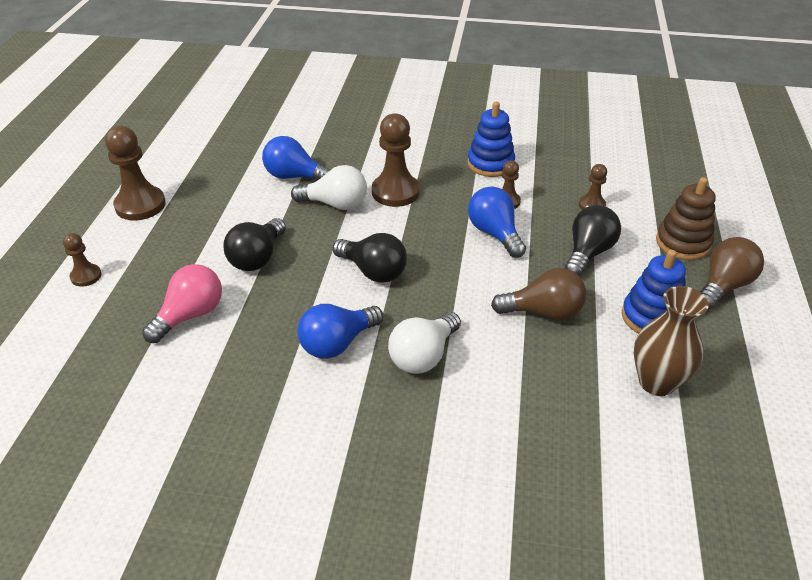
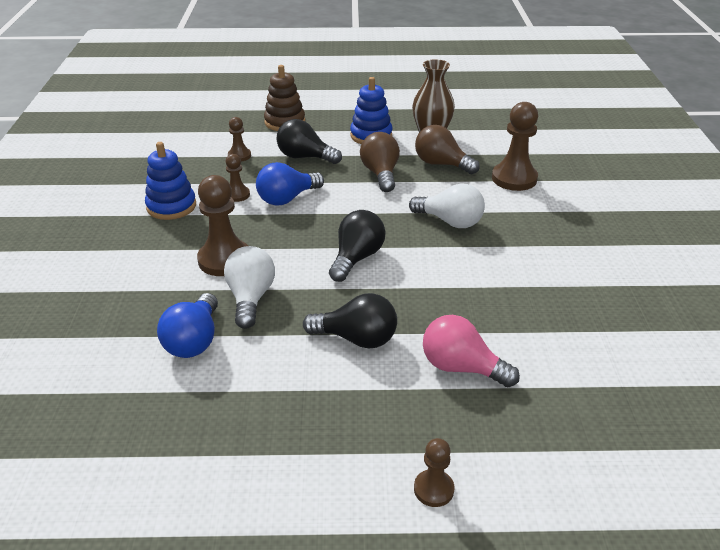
camera: 100 degrees left, 5 degrees down
brown pawn [105,126,166,221] -> brown pawn moved to [492,102,538,191]
blue light bulb [297,304,383,359] -> none
brown light bulb [700,237,764,309] -> brown light bulb moved to [415,125,480,174]

